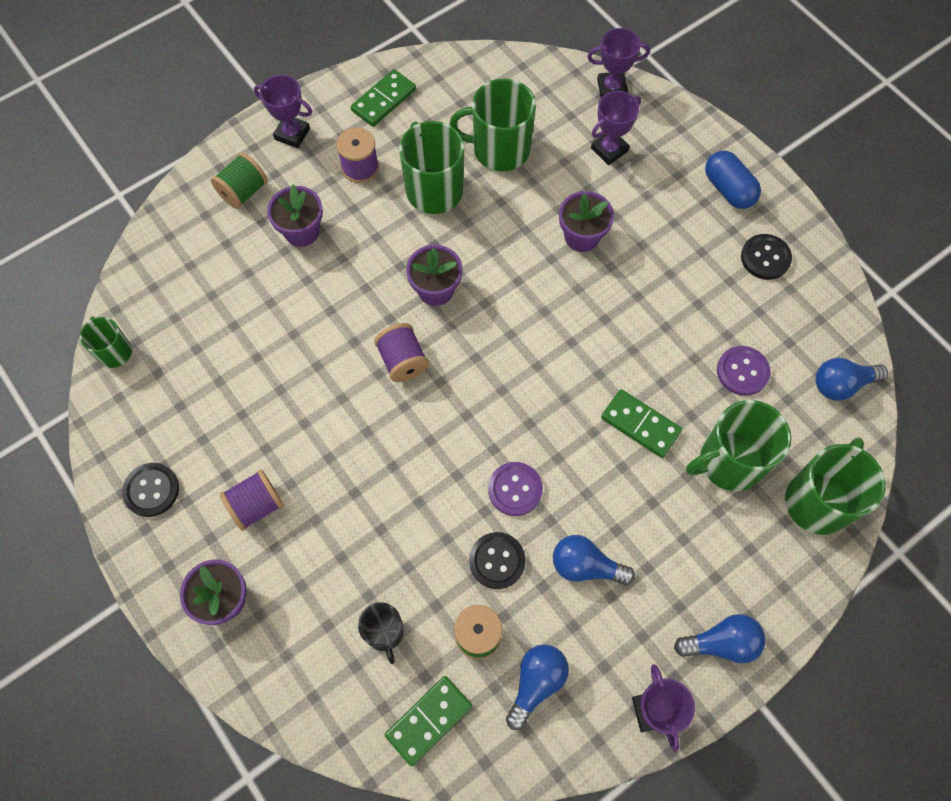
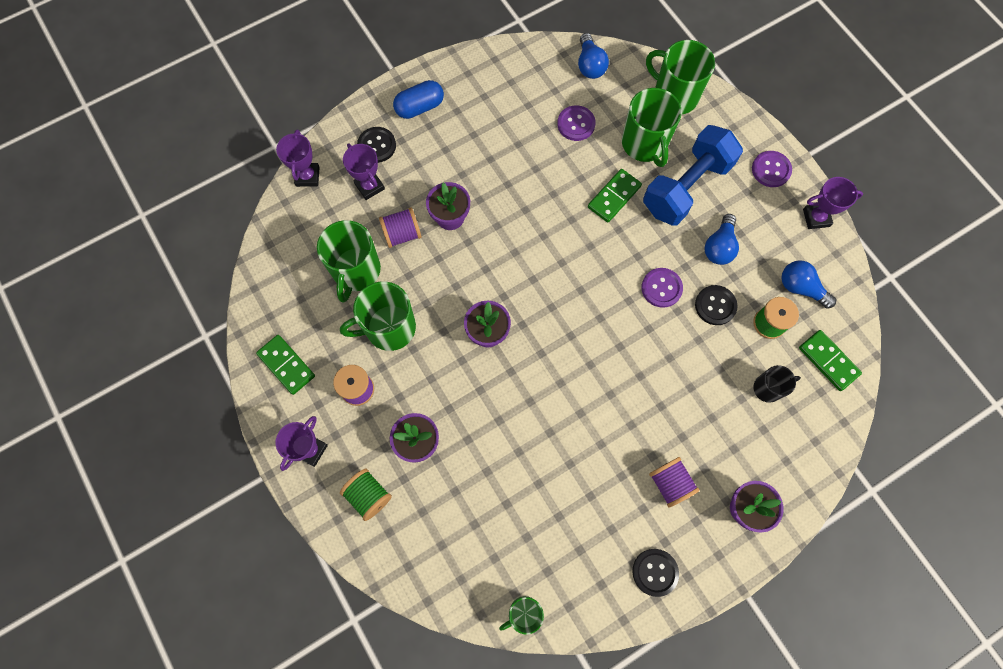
camera: 85 degrees left, 5 degrees up
purple spool [374,323,429,382] -> purple spool moved to [379,207,422,248]
blue light bulb [674,614,766,664] -> purple button [752,151,792,187]
black button [741,234,792,280] -> black button moved to [357,127,396,163]
none -> blue dumbbell [643,125,743,226]

